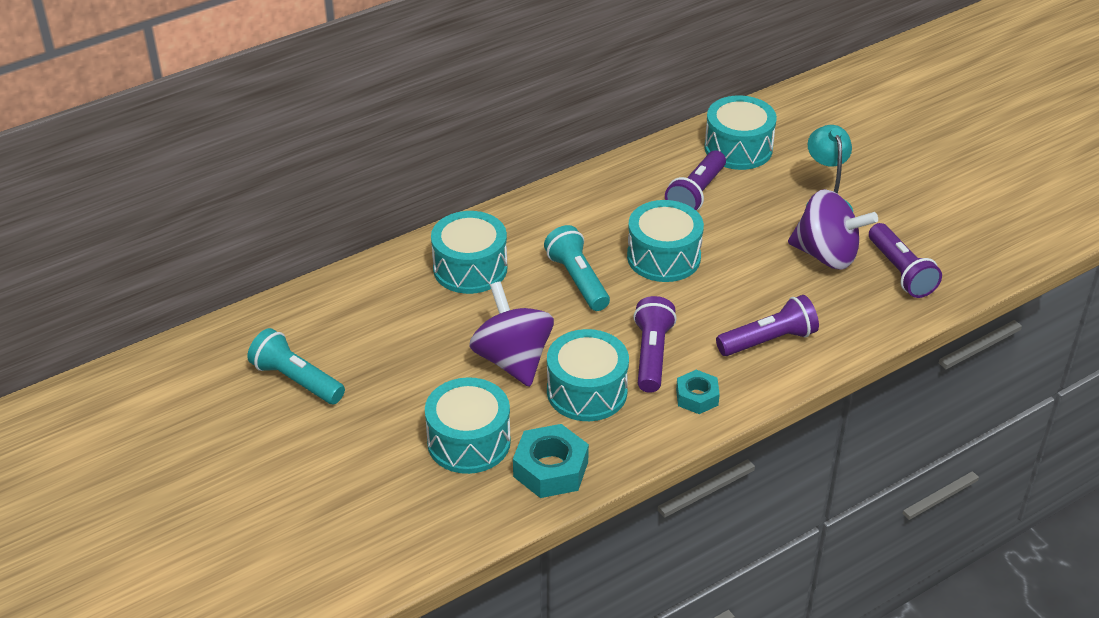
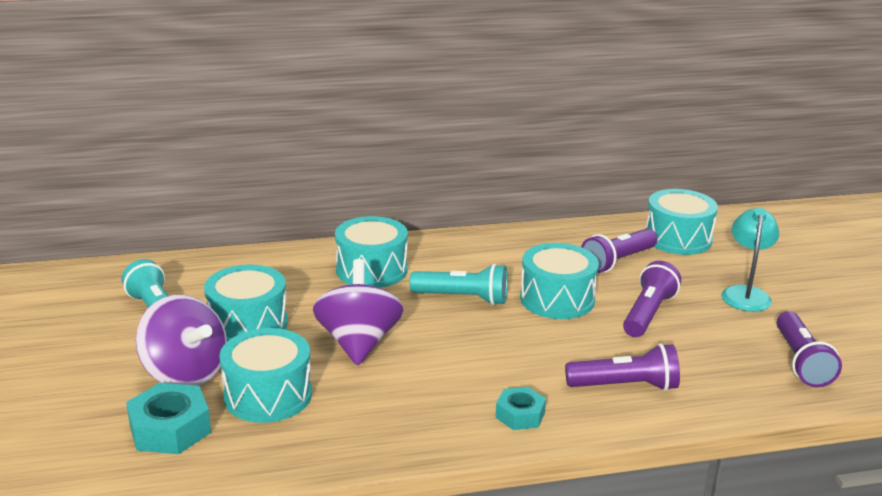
camera: 20 degrees right, 15 degrees down
turquoise nut [513,424,589,498] -> turquoise nut moved to [126,383,211,454]
turquoise flashlight [544,225,610,311] -> turquoise flashlight turned 105 degrees clockwise [410,264,508,305]
turquoise drum [547,329,629,421] -> turquoise drum moved to [204,265,288,342]
purple flashlight [633,296,677,393] -> purple flashlight moved to [623,261,681,337]
purple spinning top [788,189,878,270] -> purple spinning top moved to [136,295,227,386]

